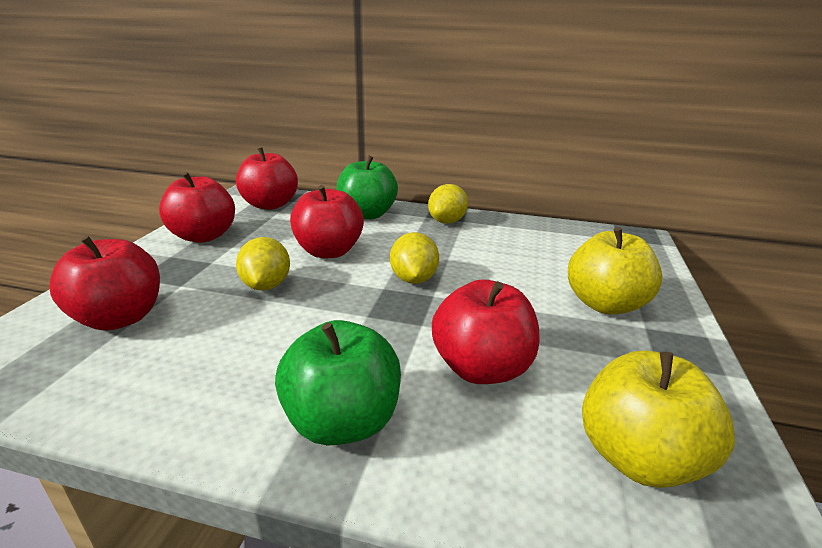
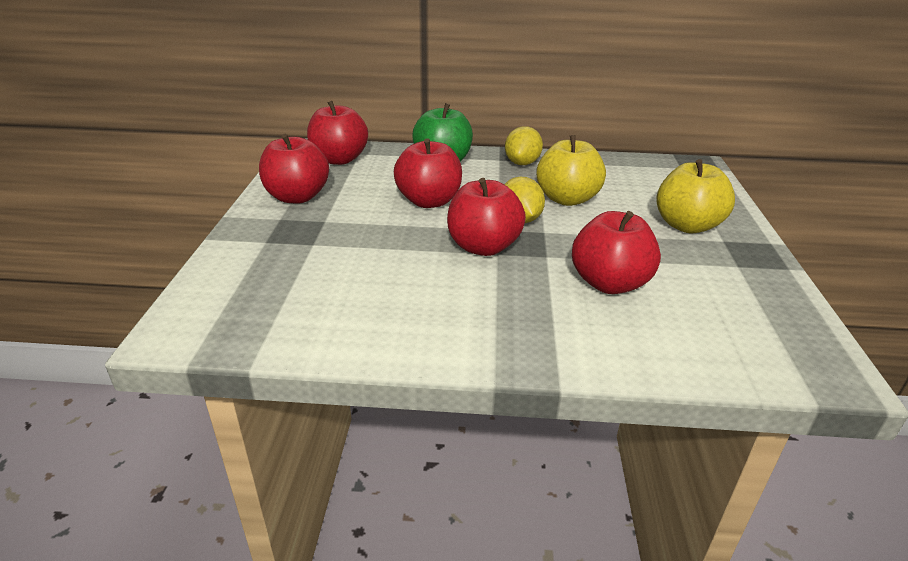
camera: 10 degrees left, 5 degrees up
red apple [49,236,160,331] -> red apple moved to [447,178,526,256]
yellow lemon [236,237,290,291] -> none
green apple [275,320,401,445] -> none
yellow apple [582,351,735,488] -> yellow apple moved to [536,135,606,206]

